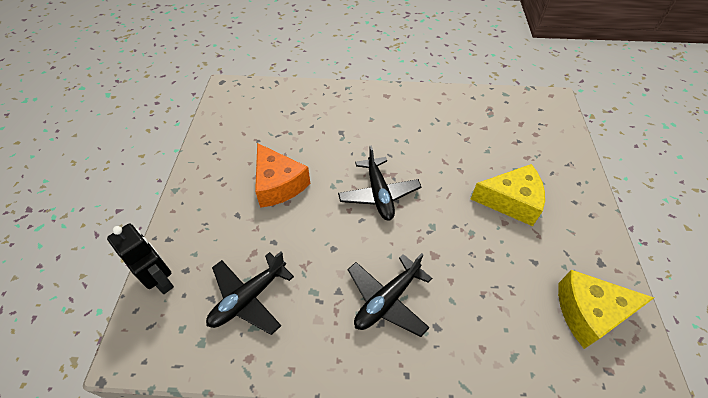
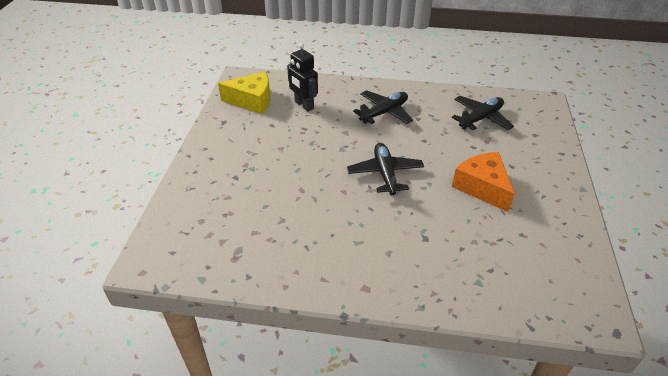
camera: 175 degrees left, 10 degrees down
black robot [107,223,174,294] -> black robot moved to [287,43,318,111]
yellow cheese [471,164,545,226] -> none

